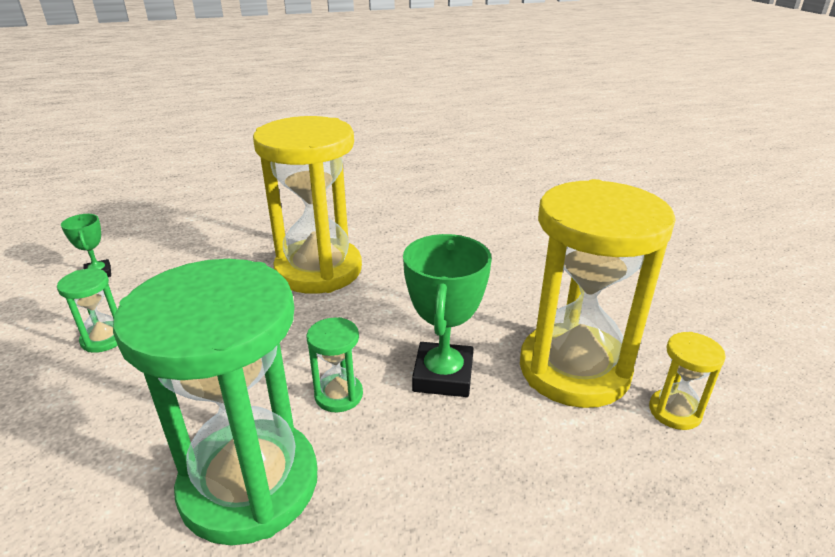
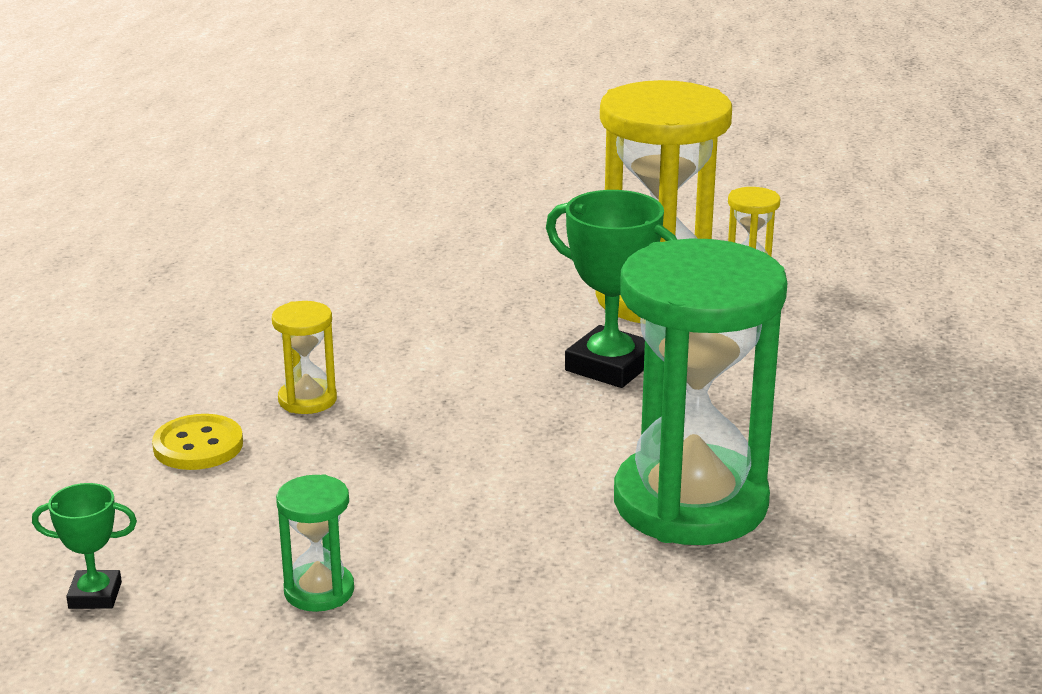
camera: 65 degrees left, 5 degrees down
yellow hourglass [253,116,362,294] -> yellow hourglass [272,301,337,414], size x0.42
green hourglass [307,317,363,412] -> none
none -> yellow button [152,414,243,470]

